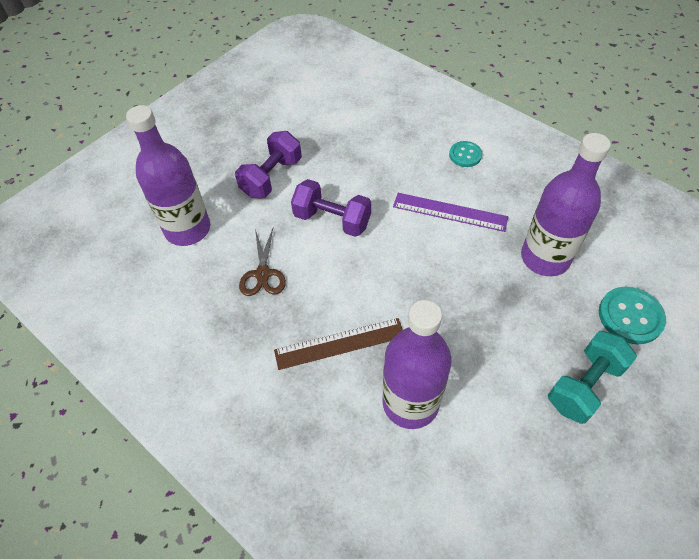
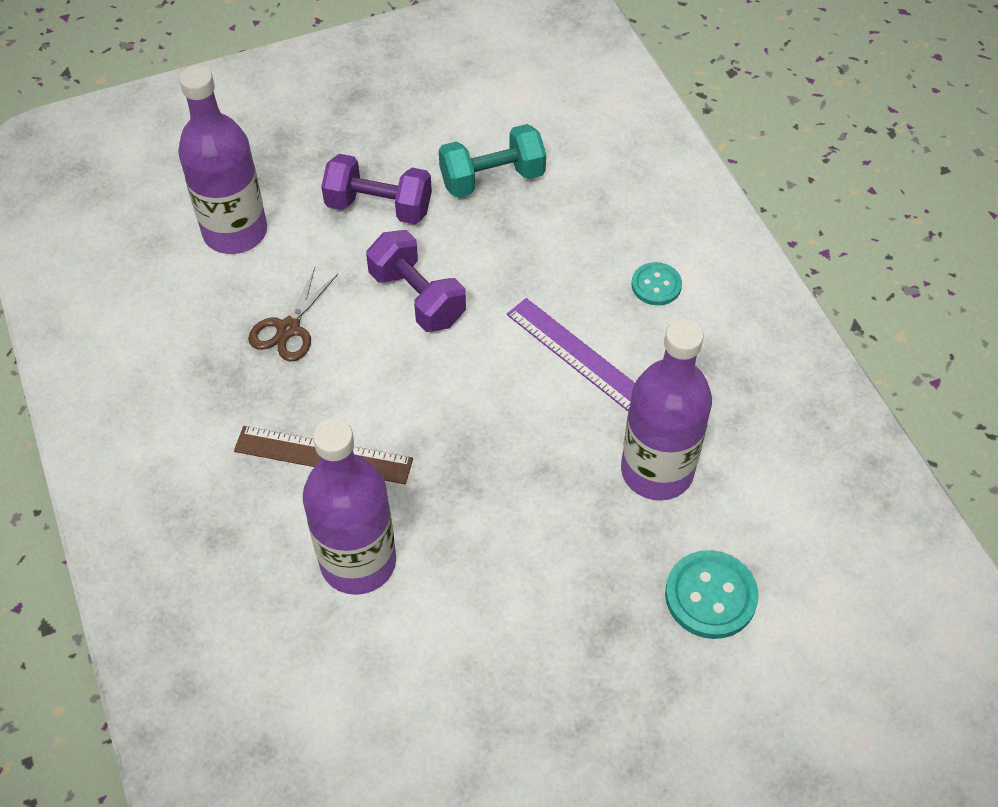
camera: 25 degrees right, 0 degrees up
purple dumbbell [235,131,302,198] -> purple dumbbell turned 45 degrees clockwise [321,154,432,224]
turquoise dumbbell [548,331,637,424] -> turquoise dumbbell moved to [439,124,546,197]

